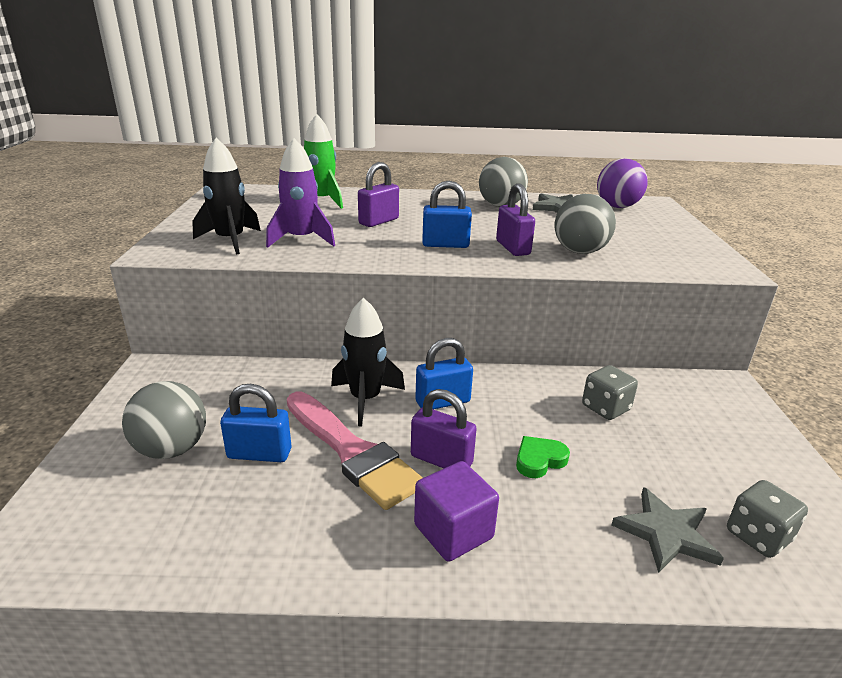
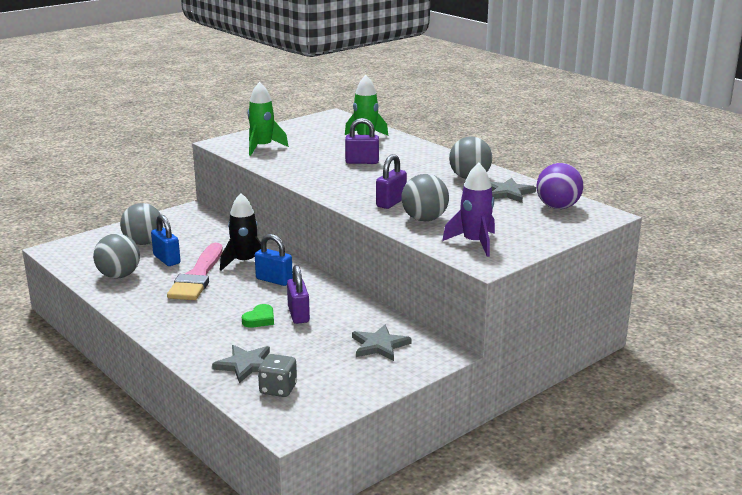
camera: 50 degrees right, 5 degrees down
black rocket [192,138,261,254] -> green rocket [248,82,289,156]
purple rocket [266,138,335,248] -> purple rocket moved to [442,163,495,257]
purple padlock [411,389,477,468] -> purple padlock moved to [287,265,310,324]
purple cube [414,461,499,562] -> none
blue padlock [422,181,472,248] -> none
green heart [516,436,570,478] -> green heart turned 105 degrees clockwise [242,304,274,328]
grey dice [582,365,638,420] -> none
none -> grey ball [93,233,140,279]
none -> grey star [352,325,412,361]

